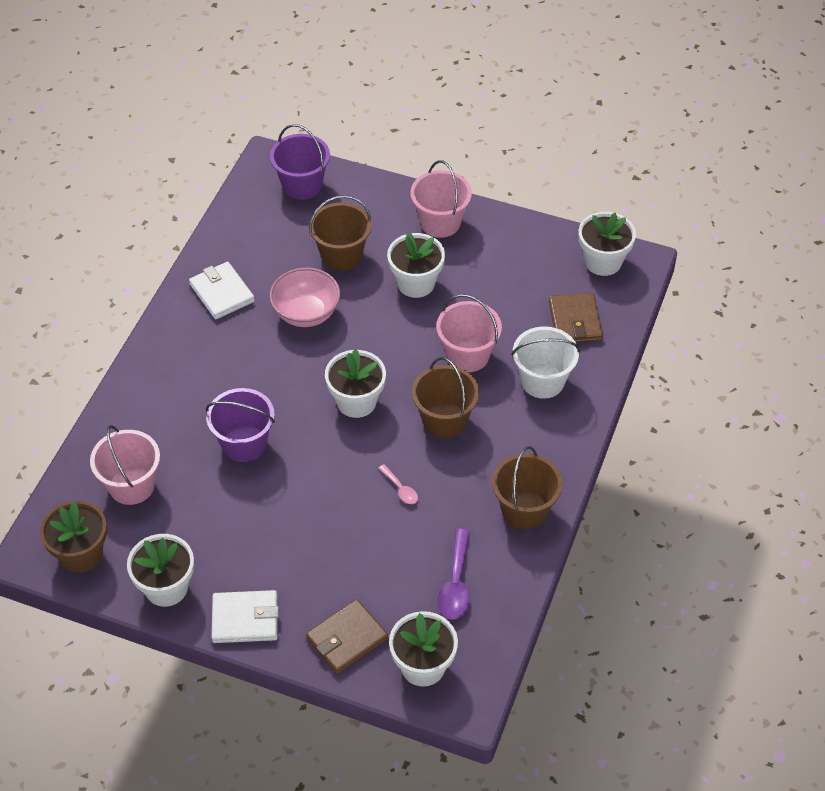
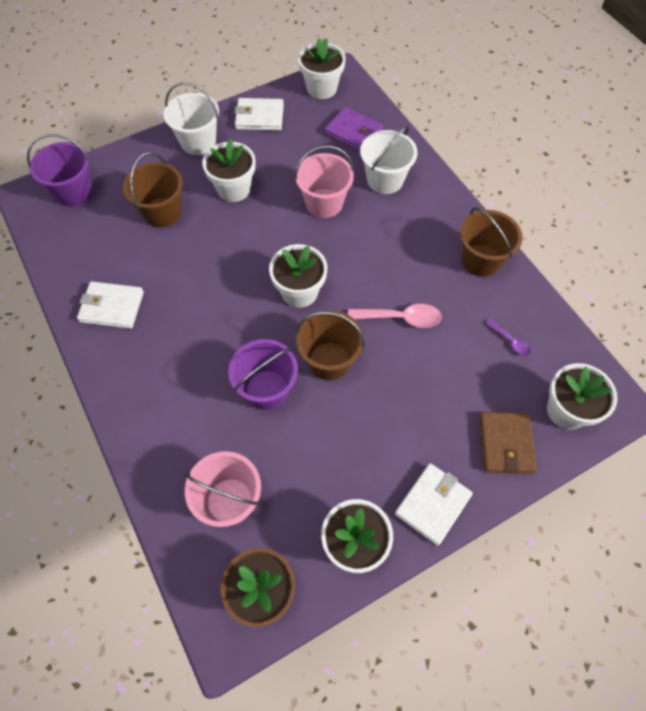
camera: 50 degrees left, 10 degrees up
pink bowl [269,268,340,327] -> none
pink spoon [379,464,418,504] -> pink spoon [348,304,442,328], size x1.78
pink bucket [410,160,472,238] -> white bucket [164,82,219,155]
brown bucket [412,357,479,438] -> brown bucket moved to [296,310,365,380]
purple spoon [437,529,470,619] -> purple spoon [486,320,531,356], size x0.56
brown wallet [549,292,603,342] -> purple wallet [325,107,383,151]
none -> white wallet [235,98,284,131]

